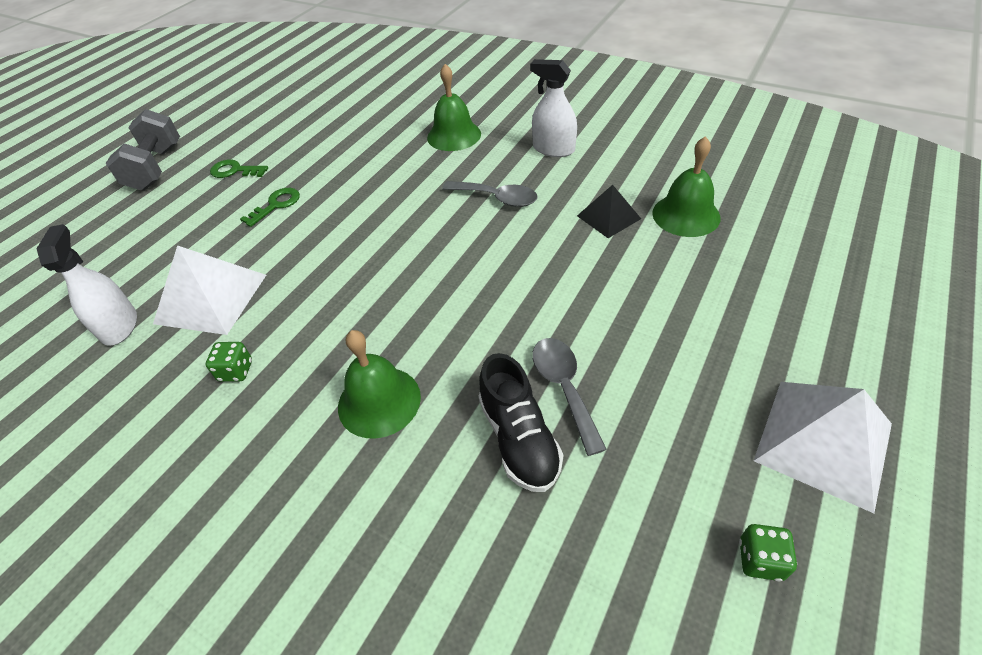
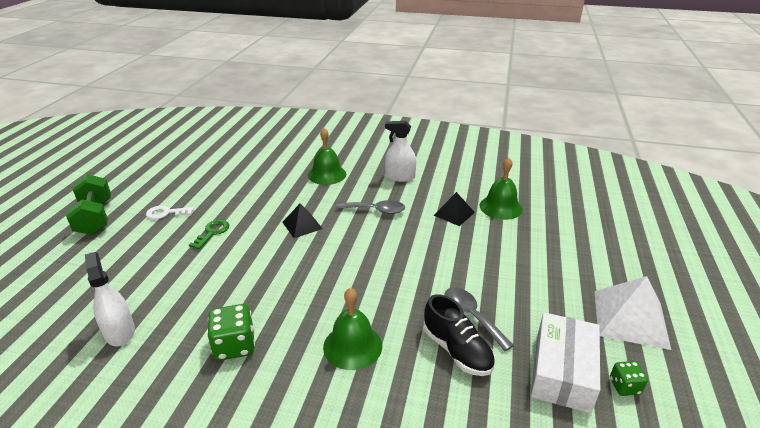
camera: 20 degrees left, 15 degrees down
grey dumbbell [105,109,180,191] -> green dumbbell [66,174,111,235]
white pyramid [153,245,266,335] -> none
green dice [206,342,252,382] -> green dice [208,304,255,361], size x1.70
green key [210,160,268,178] -> white key [146,206,194,220]
none -> black pyramid [282,203,323,238]
none -> white box [531,312,600,413]

